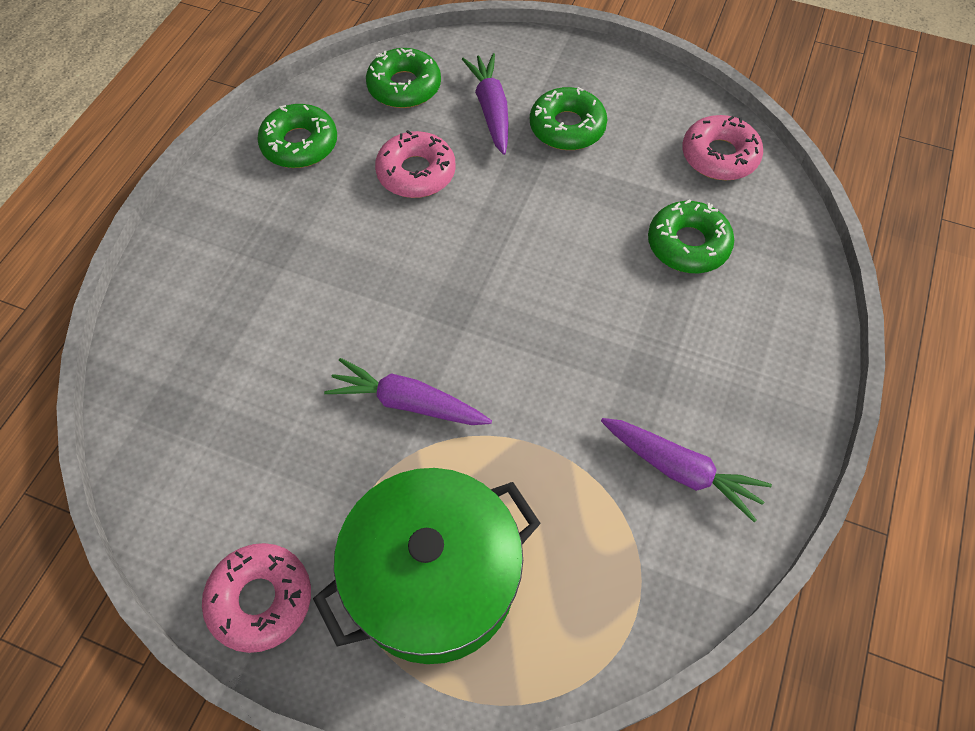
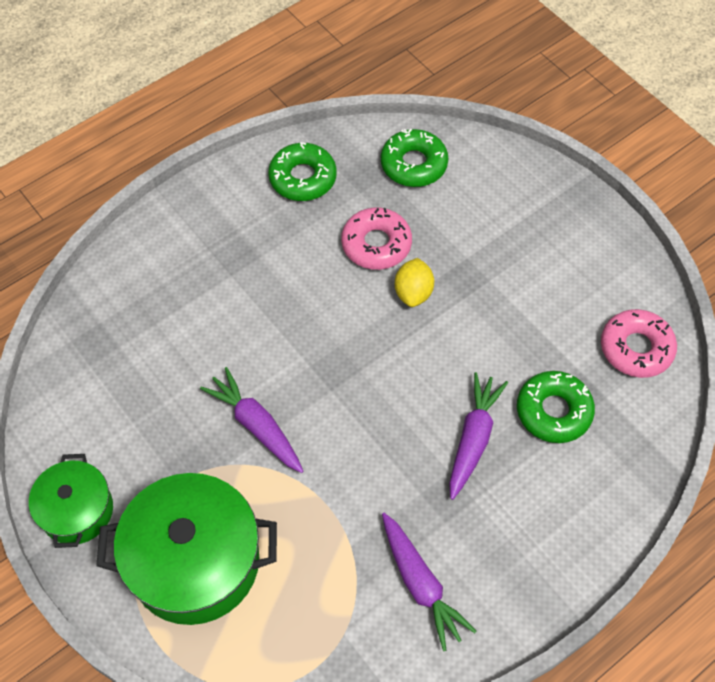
camera: 30 degrees right, 0 degrees up
pink donut [202,543,311,653] -> green pot [29,454,113,548]
purple carrot [462,53,508,155] -> purple carrot moved to [449,372,508,500]
green donut [530,87,607,150] -> none
none -> yellow lemon [395,258,434,307]

